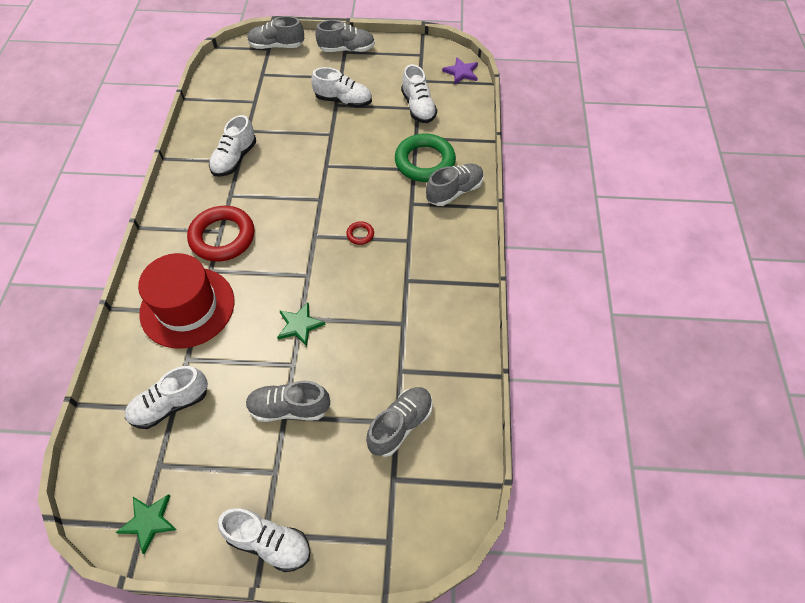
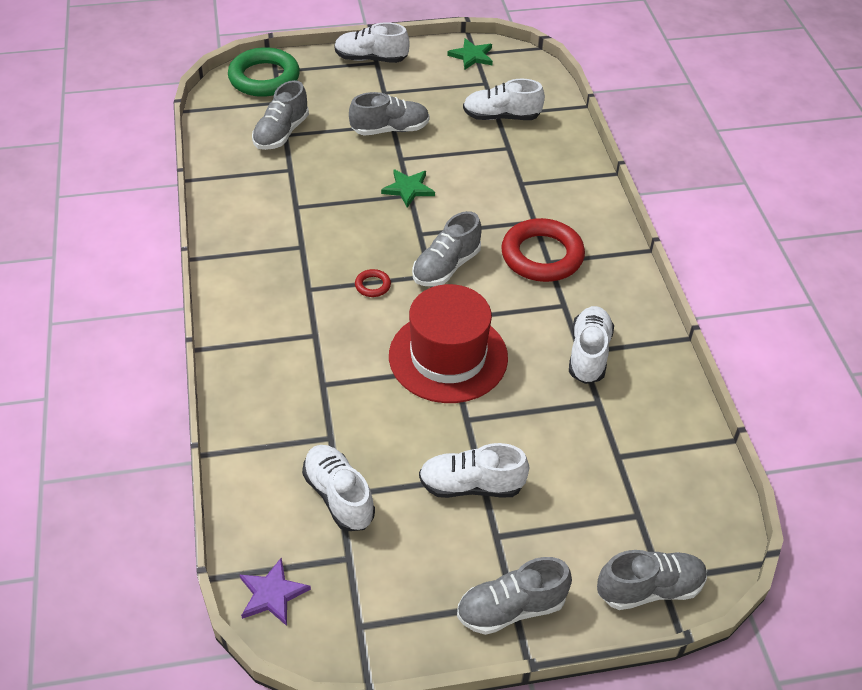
camera: 165 degrees right, 10 degrees down
white shoe [125,366,208,429] -> white shoe turned 135 degrees counterclockwise [463,79,545,120]
red hat [138,253,235,349] -> red hat moved to [389,284,508,403]
green ring [395,133,456,182] -> green ring moved to [228,47,300,97]
grey shoe [426,163,484,206] -> grey shoe moved to [412,211,482,287]

